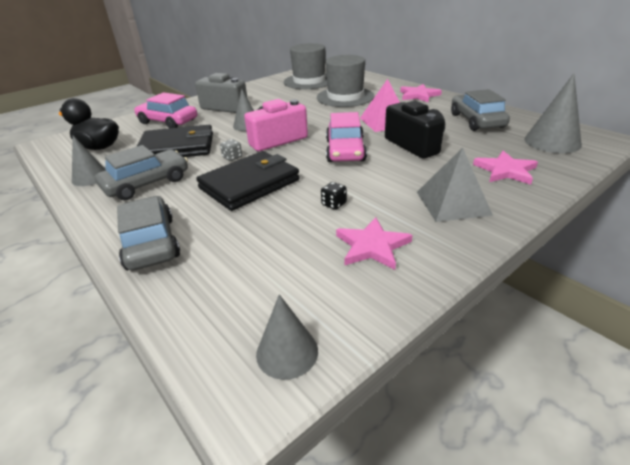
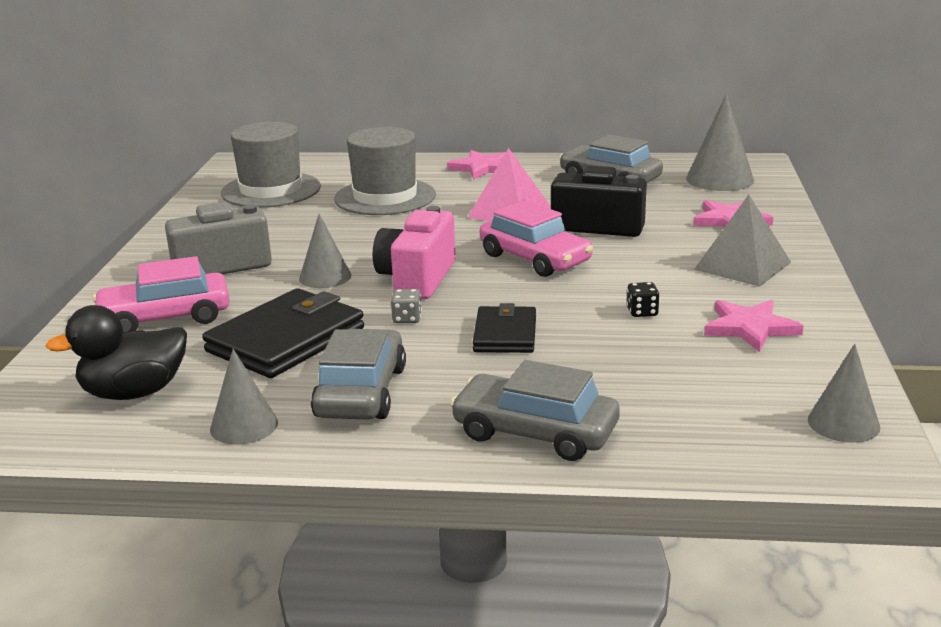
camera: 45 degrees left, 10 degrees down
black wallet [196,151,300,211] -> black wallet [473,303,536,353], size x0.60

